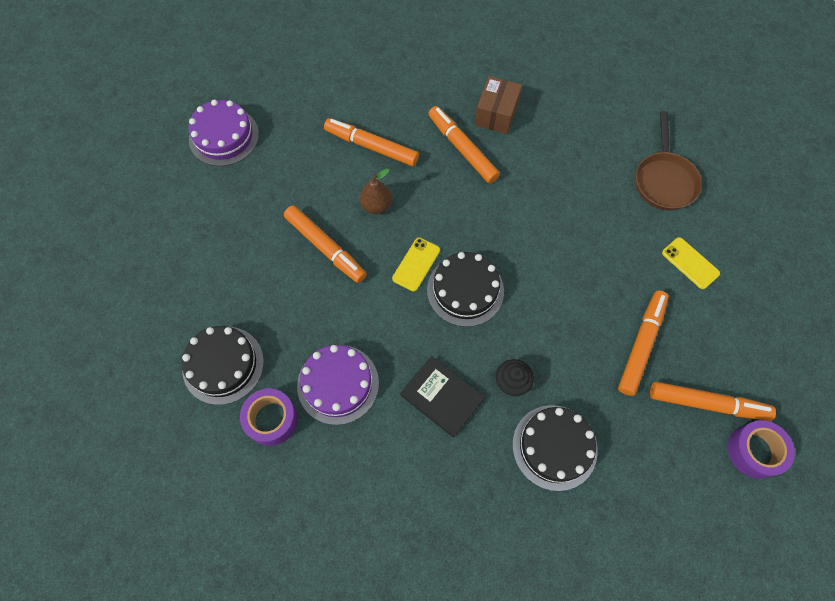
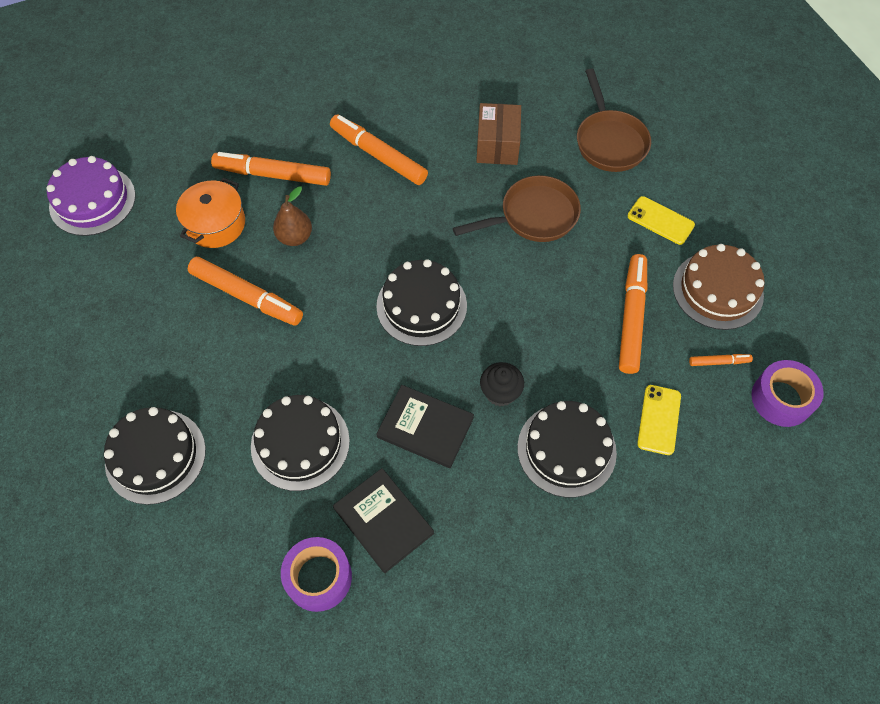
camera: 15 degrees left, 5 degrees down
purple tape [240,388,298,446] -> purple tape moved to [281,537,352,612]
purple cake [297,345,379,425] -> black cake [251,395,350,491]
yellow phone [392,237,440,291] -> yellow phone moved to [637,385,681,455]
brown box [475,76,522,134] -> brown box moved to [476,103,521,165]
orange marker [650,382,776,421] -> orange marker [689,354,753,366], size x0.46
none -> orange pot [176,177,245,248]
none -> black book [333,468,434,573]
none -> brown pan [453,175,581,242]
none -> brown cake [673,244,765,330]

